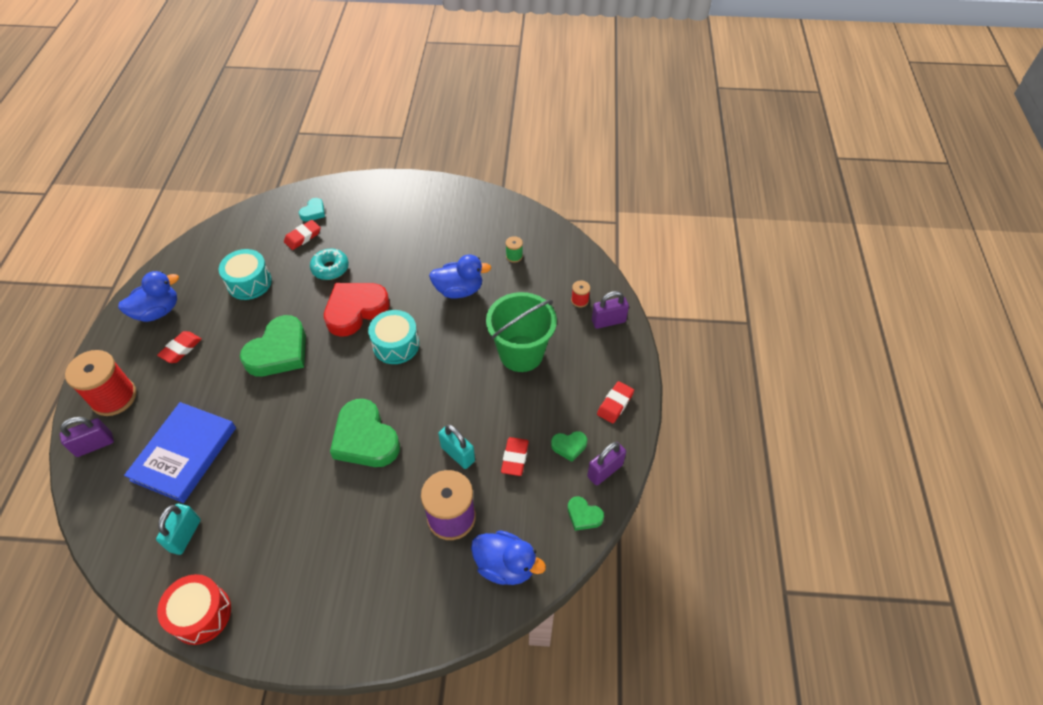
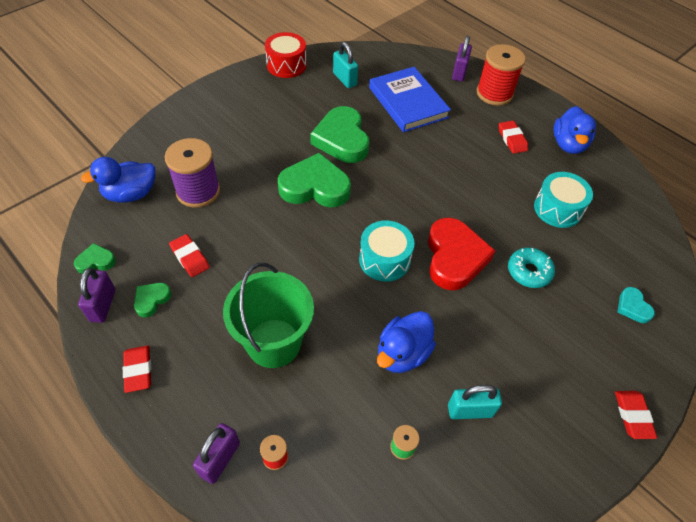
camera: 130 degrees right, 0 degrees up
green heart [240,315,306,376] -> green heart moved to [310,106,369,163]
red eraser [284,220,321,250] -> red eraser moved to [615,391,657,439]
turquoise padlock [438,425,475,469] -> turquoise padlock moved to [448,385,502,419]

